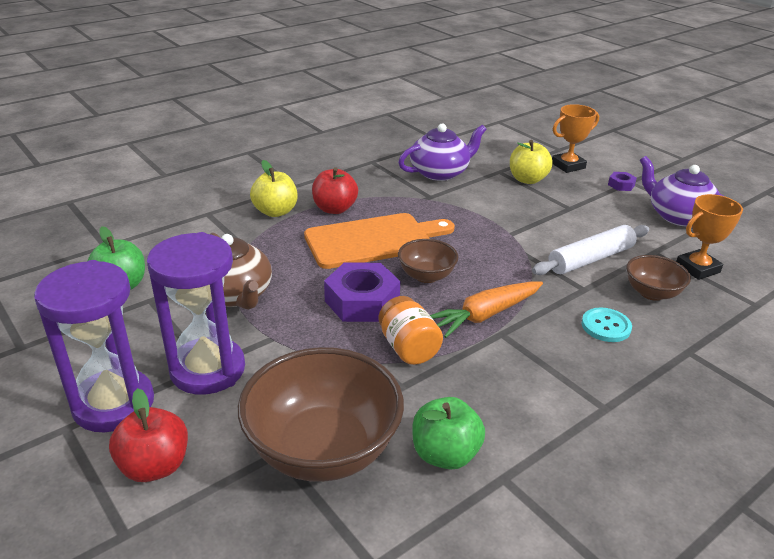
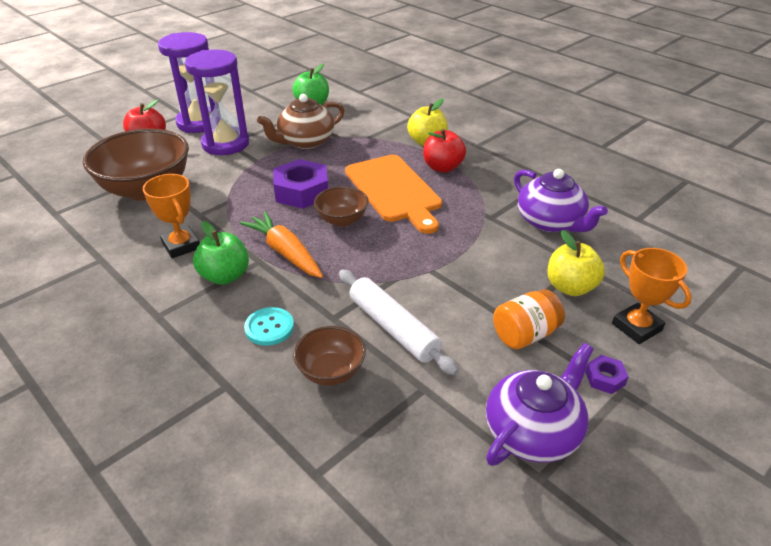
camera: 85 degrees right, 5 degrees up
orange jar [379,296,443,365] -> orange jar moved to [493,289,565,349]
green apple [413,397,485,470] -> green apple moved to [193,221,249,285]
orange trophy [676,194,743,280] -> orange trophy moved to [143,174,200,258]

